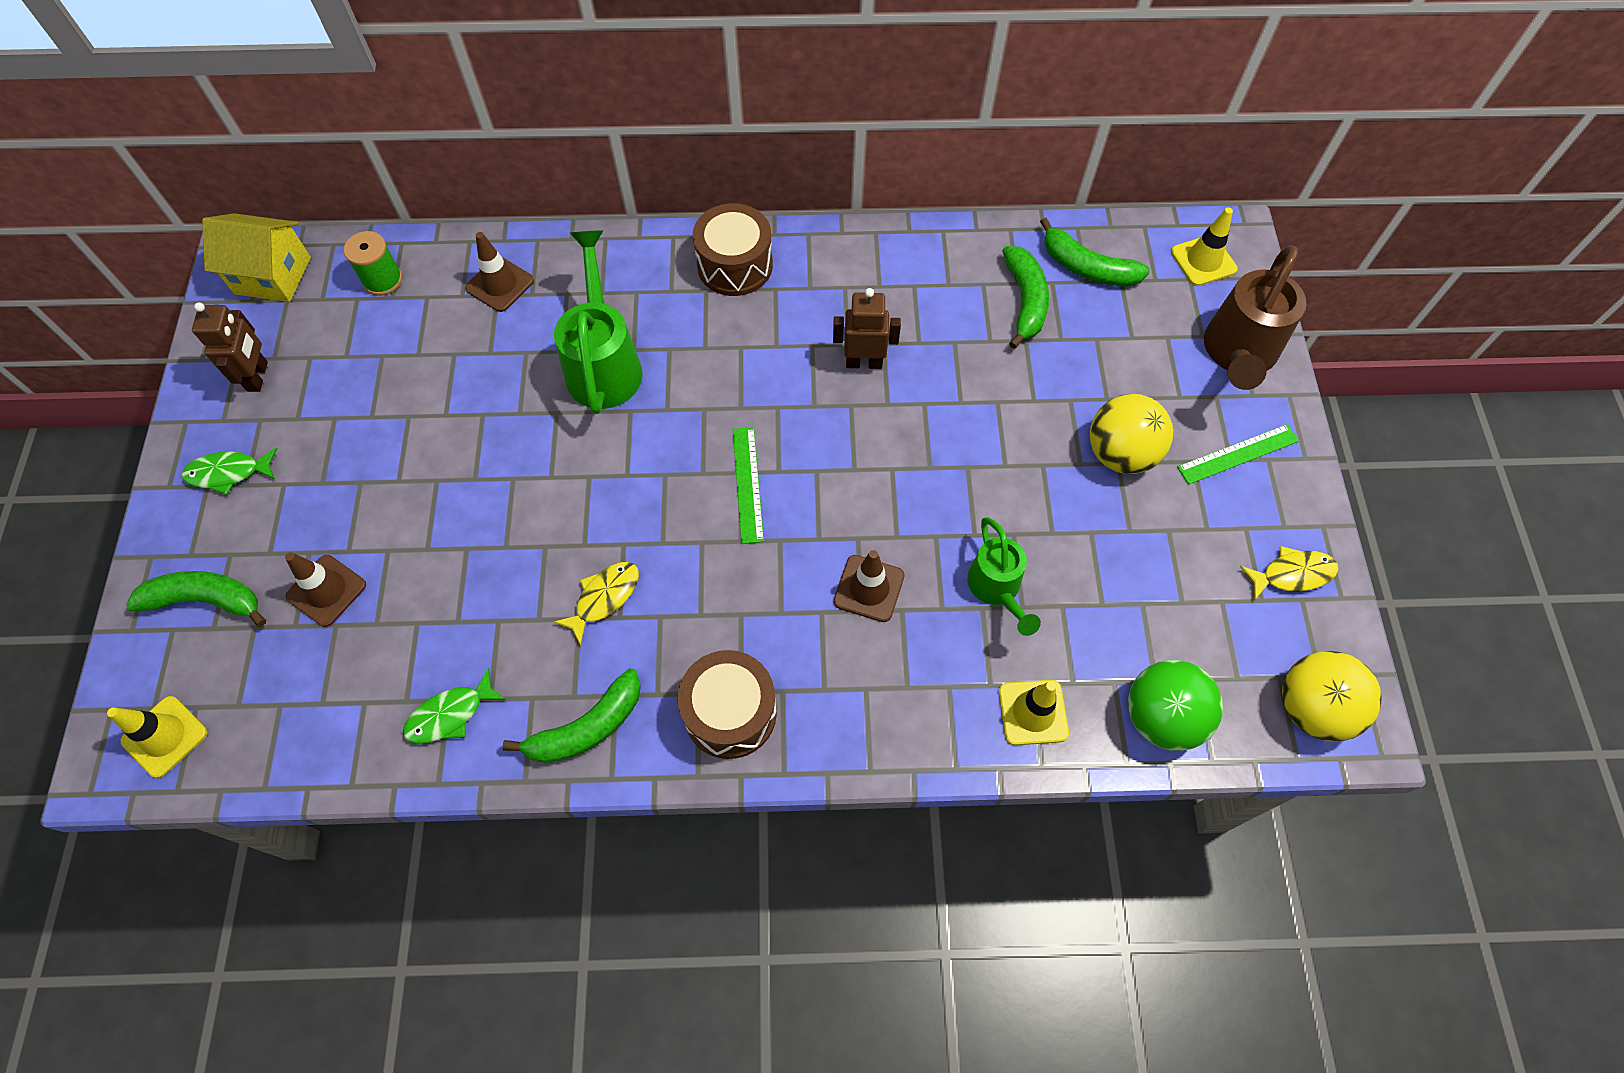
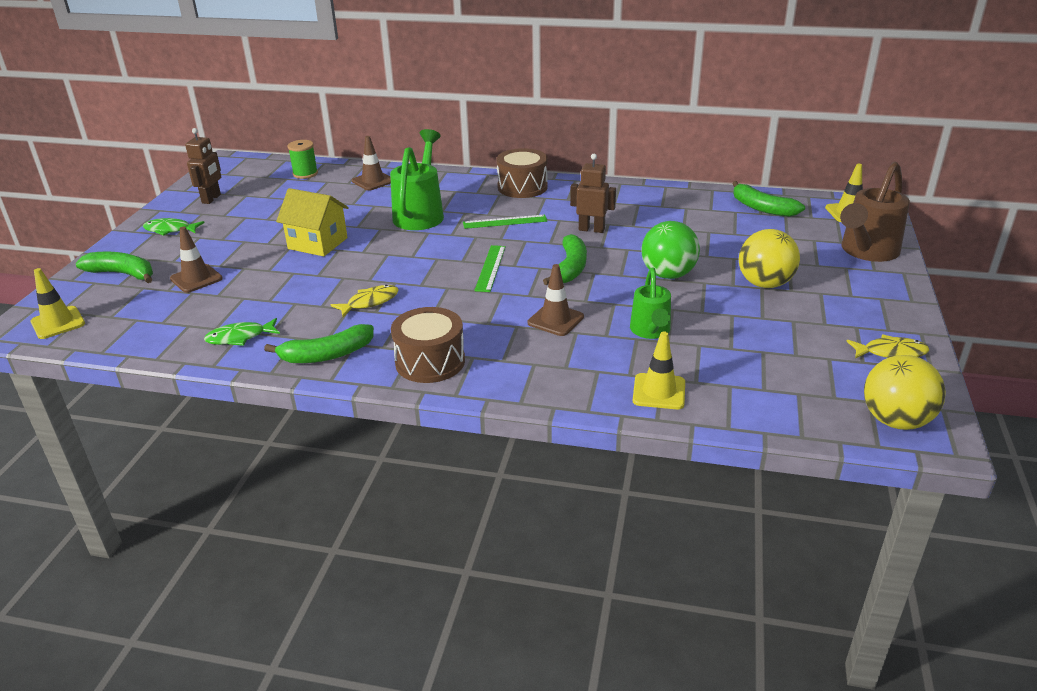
camera: 15 degrees right, 30 degrees down
yellow house [202,213,311,302] -> yellow house moved to [276,188,349,256]
green banana [1002,246,1049,349] -> green banana moved to [543,234,587,285]
green ball [1128,660,1223,751] -> green ball moved to [641,221,700,279]
green ruler [1177,424,1299,485] -> green ruler moved to [463,215,547,229]

